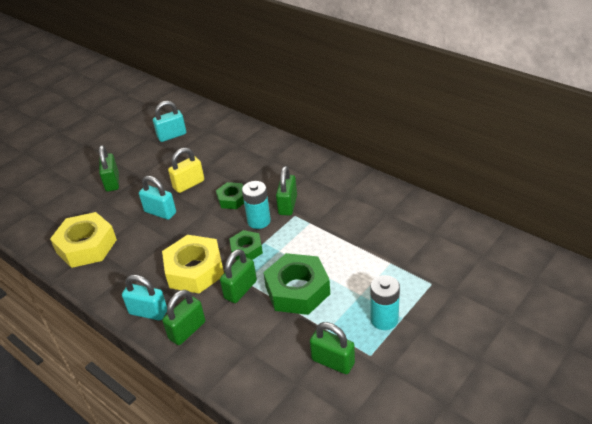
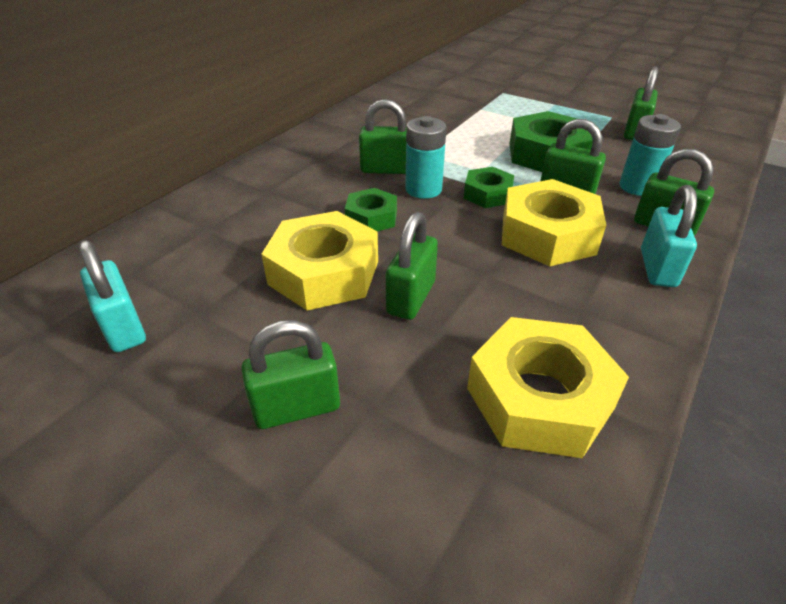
camera: 100 degrees left, 0 degrees up
turquoise padlock [139,176,176,220] -> green padlock [386,212,438,320]
yellow padlock [168,147,204,193] -> yellow nut [261,211,378,310]
turquoise battery [370,275,400,330] -> turquoise battery moved to [619,114,681,196]

